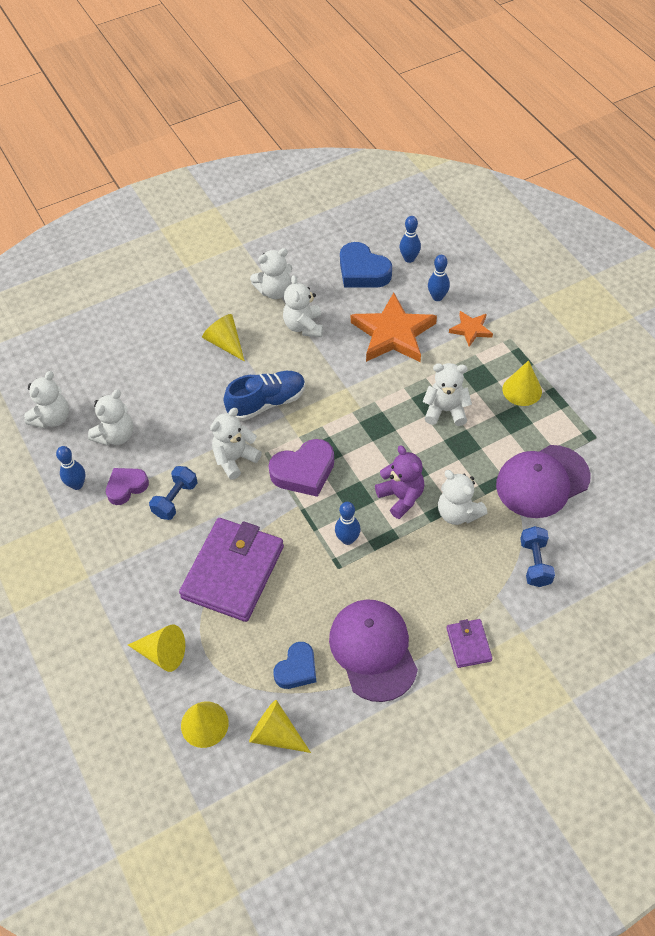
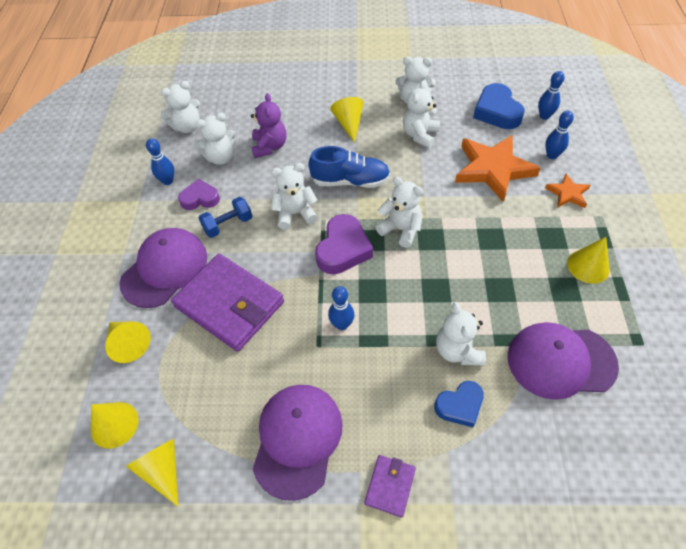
camera: 30 degrees right, 0 degrees up
purple wallet [179,518,284,622] -> purple wallet turned 75 degrees clockwise [171,254,284,352]
purple heart [268,439,334,497] -> purple heart turned 75 degrees counterclockwise [315,214,373,274]
blue heart [273,642,316,689] -> blue heart moved to [434,381,484,427]
purple teddy bear [375,445,424,519] -> purple teddy bear moved to [251,93,286,158]
white teddy bear [423,363,472,426] -> white teddy bear moved to [375,177,423,248]
blue dumbbell [520,526,555,587] -> none
none -> purple cap [119,228,207,308]

